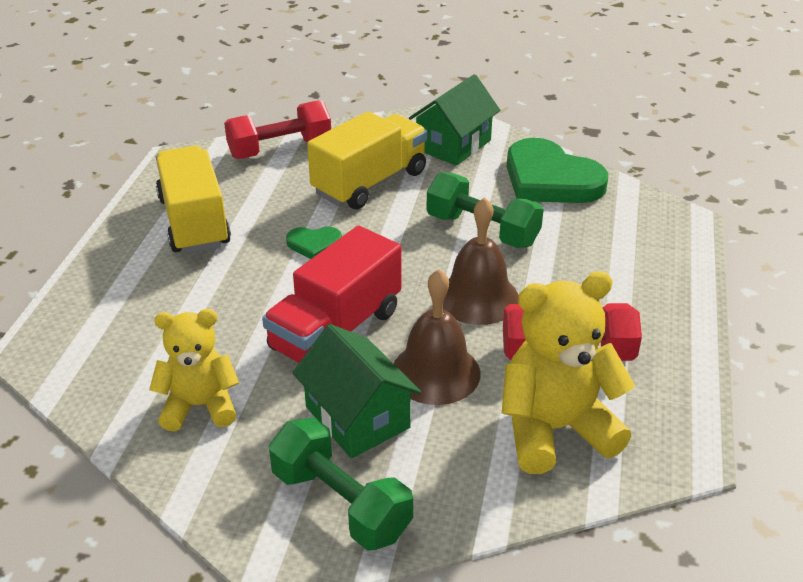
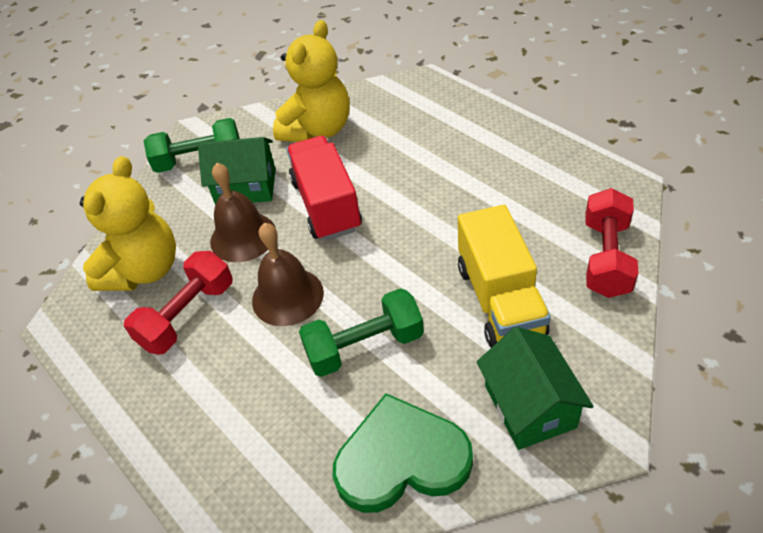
camera: 130 degrees right, 10 degrees up
yellow teddy bear [149,309,239,432] -> yellow teddy bear [273,20,349,142], size x1.52
yellow truck [156,146,231,254] -> none
green heart [286,226,342,259] -> none

